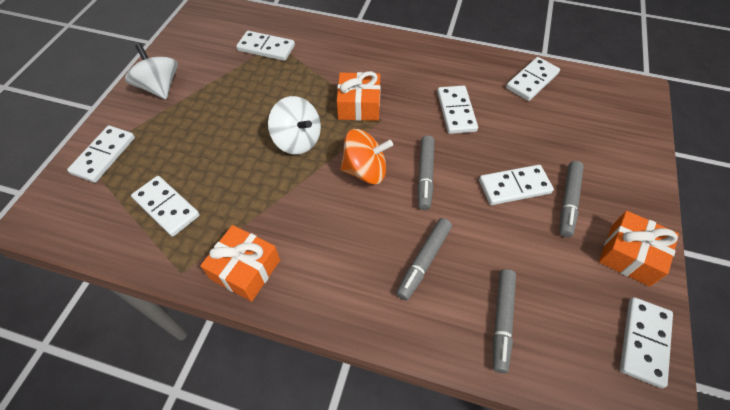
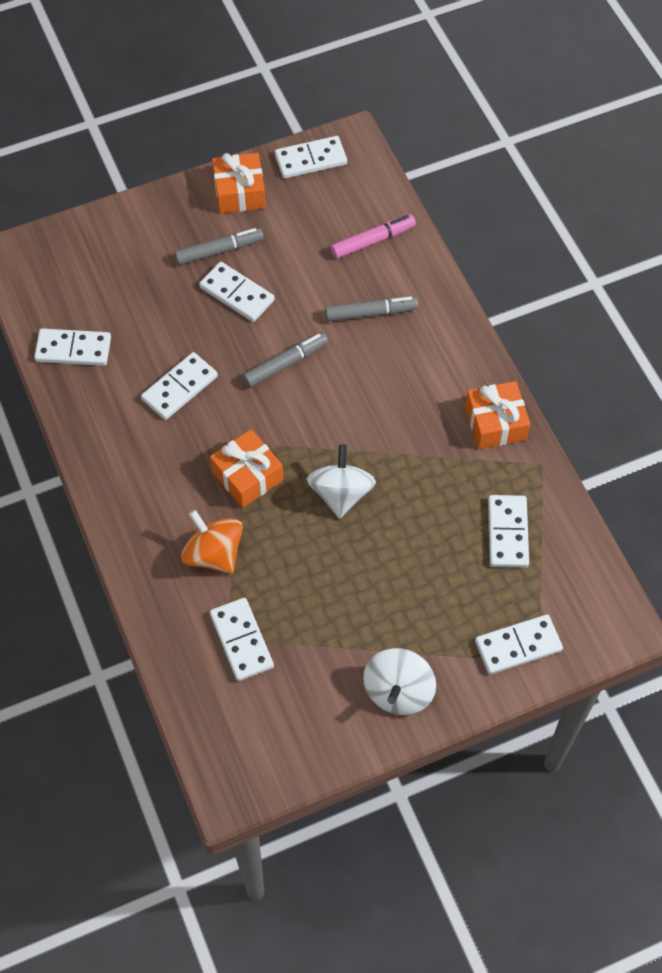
camera: 130 degrees left, 5 degrees up
orange spinning top [341,129,393,184] -> orange spinning top moved to [181,510,243,574]
grey marker [493,269,516,373] -> pink marker [331,214,416,259]

